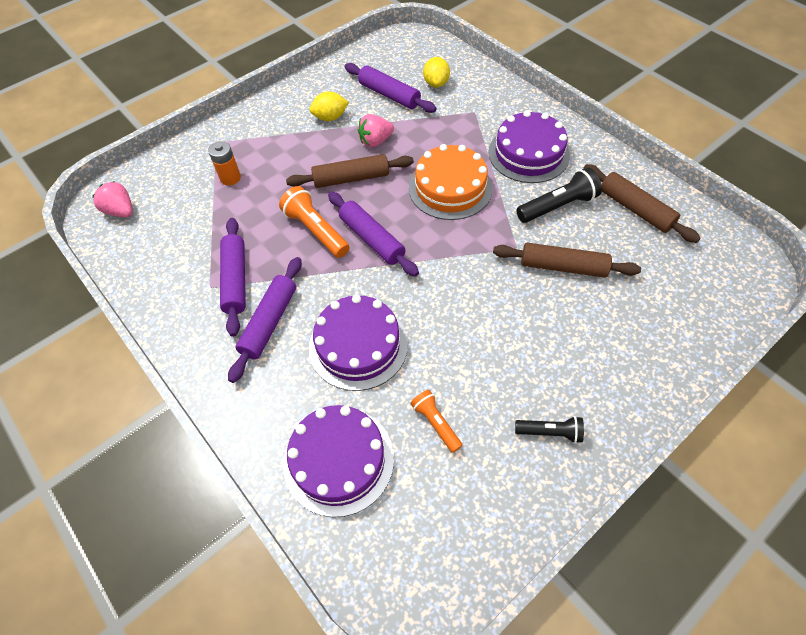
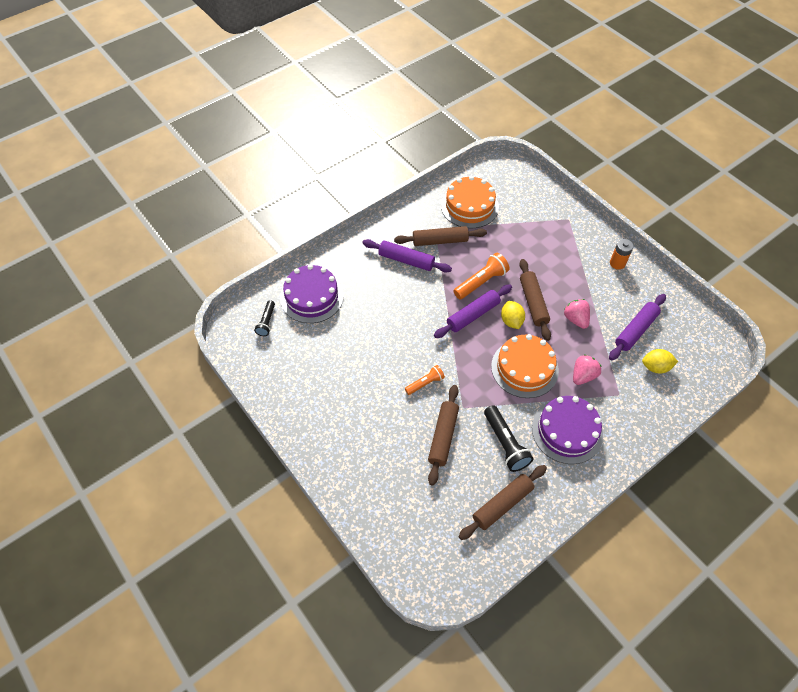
camera: 90 degrees right, 0 degrees up
pink strawberry [92,181,133,218] -> pink strawberry moved to [573,354,602,385]
orange battery [208,141,241,185] -> orange battery moved to [610,239,634,270]
purple rolling pin [220,218,246,337] -> brown rolling pin [394,226,487,246]
yellow lemon [309,91,349,121] -> yellow lemon moved to [501,301,525,329]
purple cake [309,295,408,391] -> none
orange flashlight [410,390,463,453] -> orange flashlight moved to [405,365,445,395]
black flashlight [515,416,584,443] -> black flashlight moved to [254,300,275,336]
none -> orange cake [441,176,499,228]

